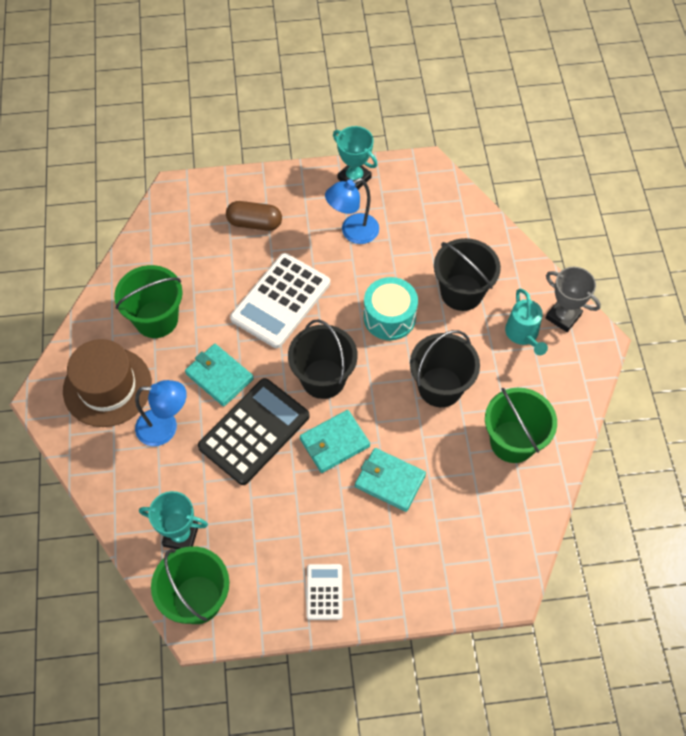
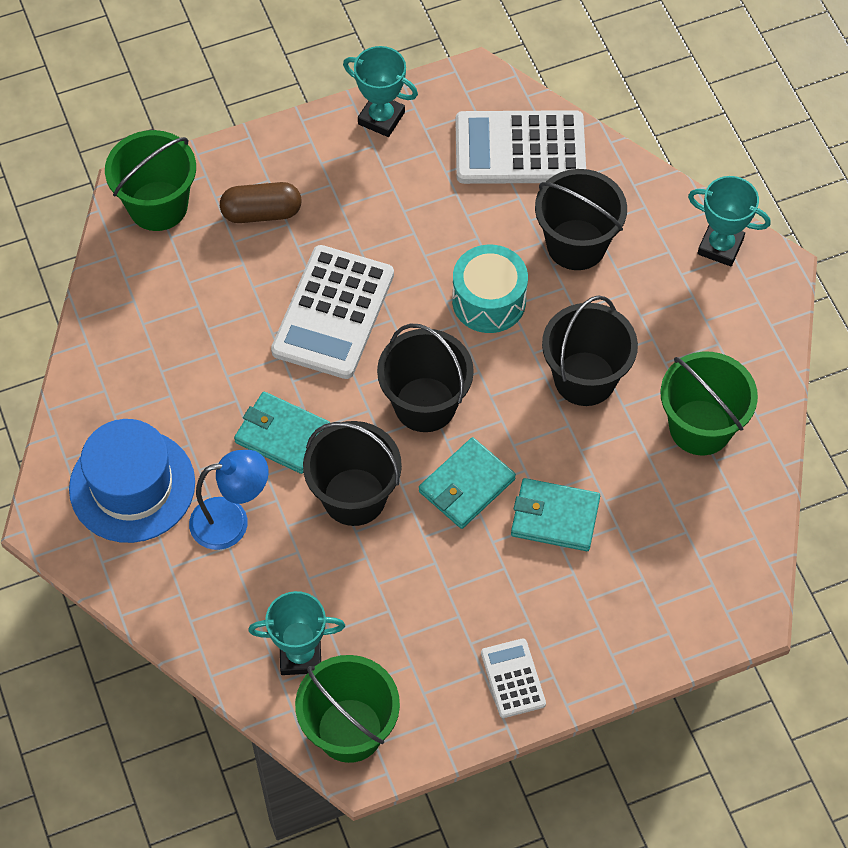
camera: 15 degrees left, 0 degrees up
brown hat [63,339,152,427] -> blue hat [69,419,195,543]
green bucket [114,265,183,338] -> green bucket moved to [105,130,196,231]
black calculator [198,378,310,485] -> black bucket [303,421,402,526]
blue lamp [325,178,379,244] -> none
turquoise watering can [505,289,548,355] -> none
grey trophy [546,267,601,332] -> turquoise trophy [688,176,771,266]
none -> white calculator [456,110,586,184]

